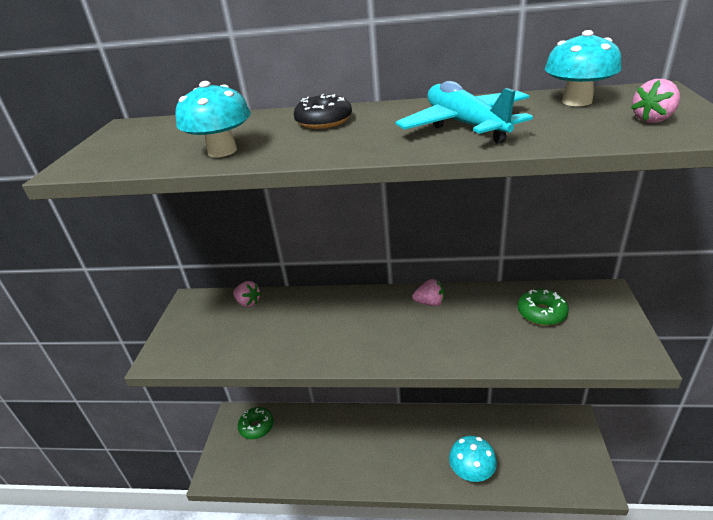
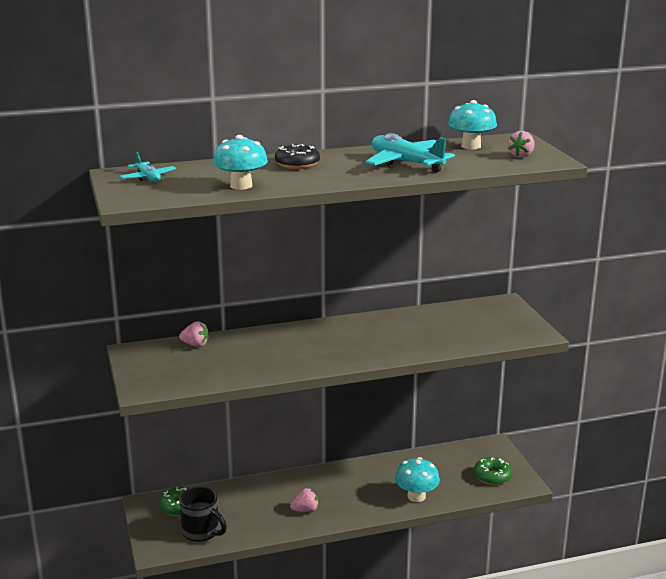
camera: 25 degrees left, 10 degrees down
pink strawberry [412,279,444,306] -> pink strawberry moved to [290,488,318,512]
green donut [518,289,569,326] -> green donut moved to [474,457,512,485]
none -> turquoise plane [120,152,176,181]
none -> black mug [179,487,227,542]

